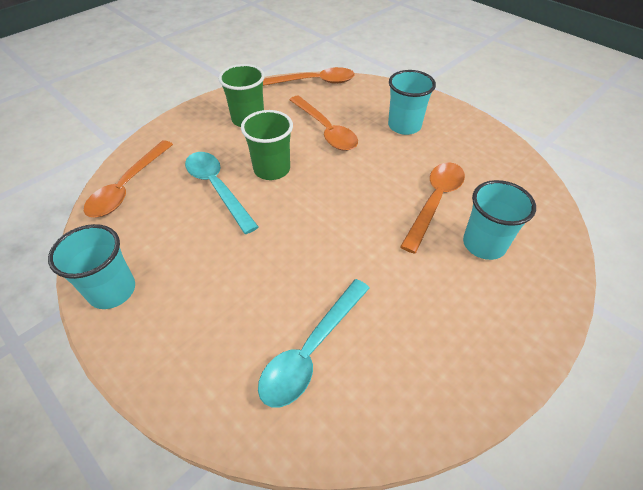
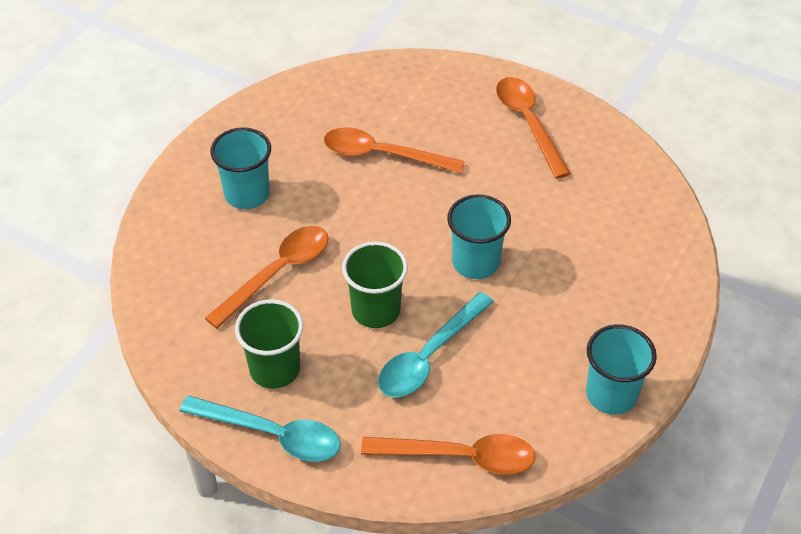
camera: 105 degrees left, 0 degrees up
turquoise spoon [258,279,370,407] -> turquoise spoon moved to [180,395,341,462]
orange spoon [263,67,355,86] -> orange spoon moved to [496,77,571,179]
turquoise cup [463,180,536,260] -> turquoise cup moved to [447,194,511,279]

